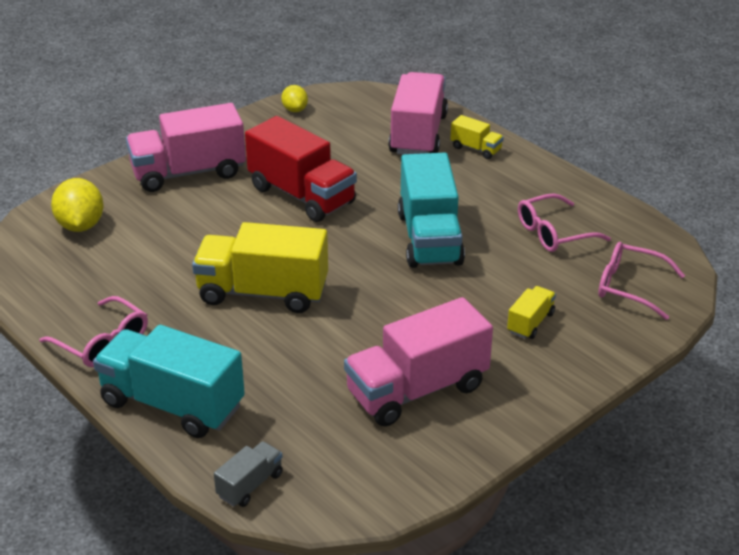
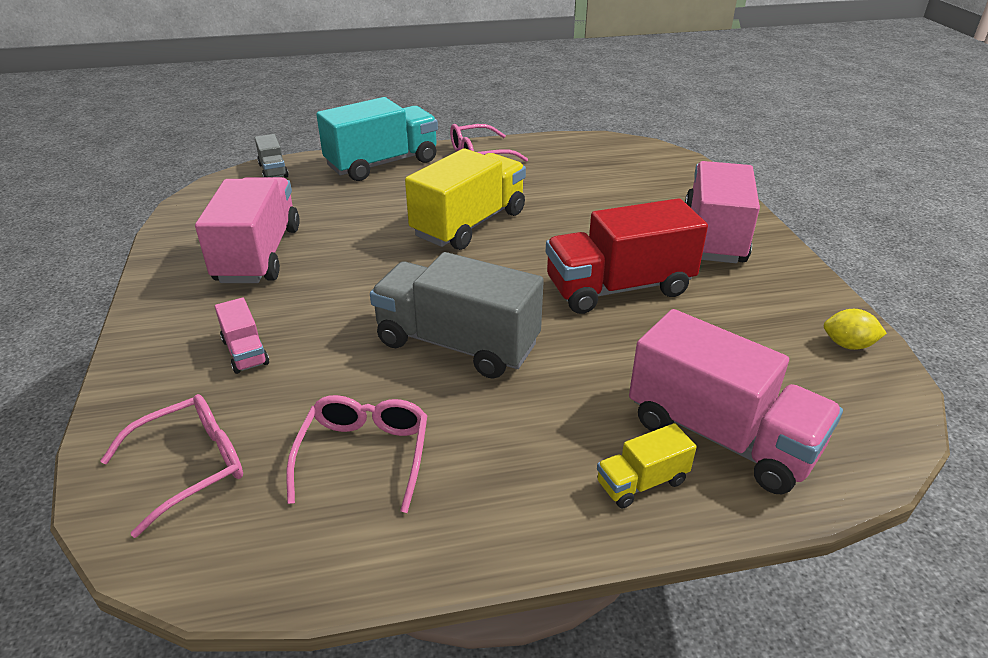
camera: 120 degrees right, 0 degrees up
yellow lemon [51,178,104,232] -> none
turquoise truck [398,153,465,268] -> grey truck [370,252,544,379]
yellow truck [507,286,556,339] -> pink truck [215,298,269,374]

